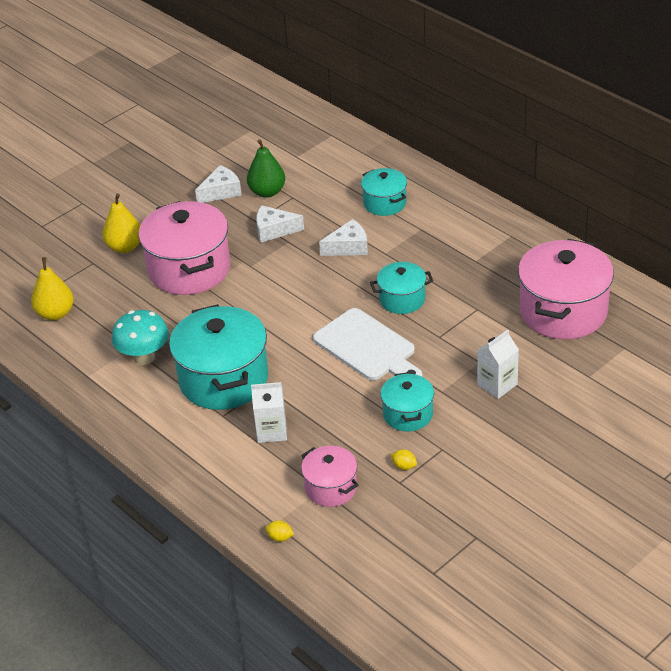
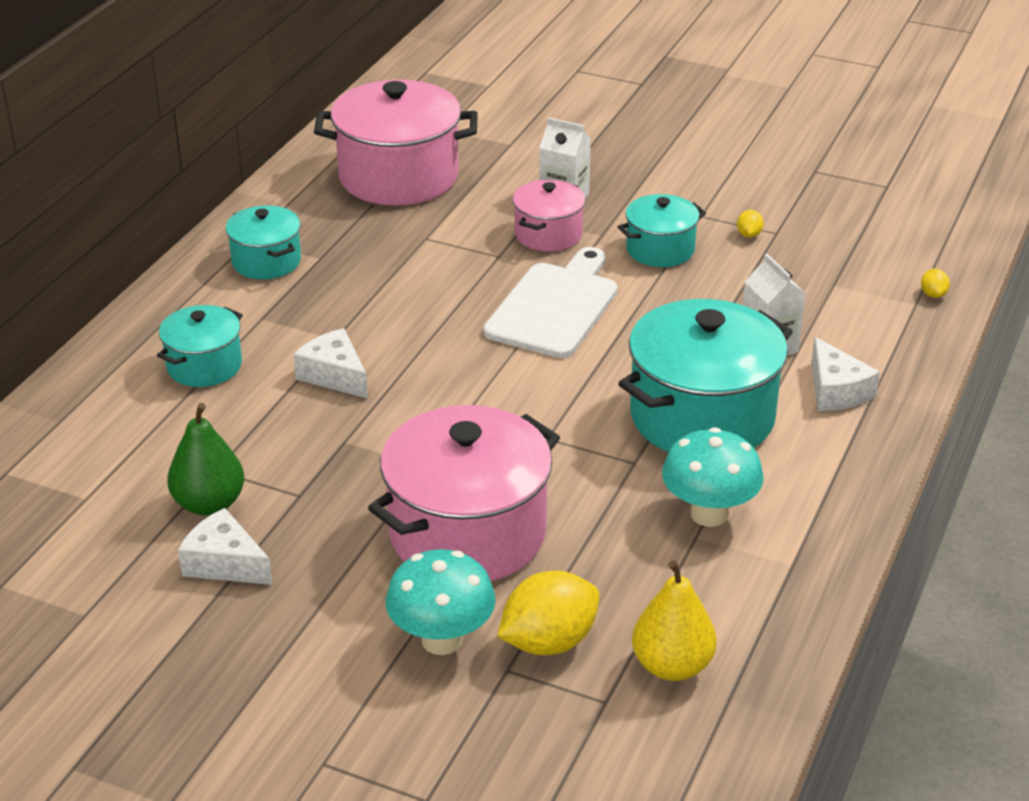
camera: 115 degrees left, 5 degrees down
yellow pear [102,193,140,253] -> turquoise mushroom [385,549,496,655]
white cheese [256,205,304,243] -> white cheese moved to [812,337,880,411]
pink pot [301,446,359,507] -> pink pot moved to [513,180,585,251]
turquoise pot [370,262,433,314] -> turquoise pot moved to [226,205,301,279]
none -> yellow lemon [497,571,600,655]

